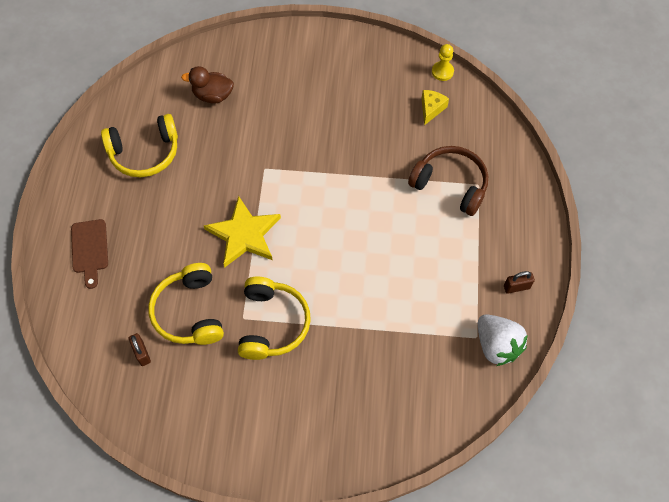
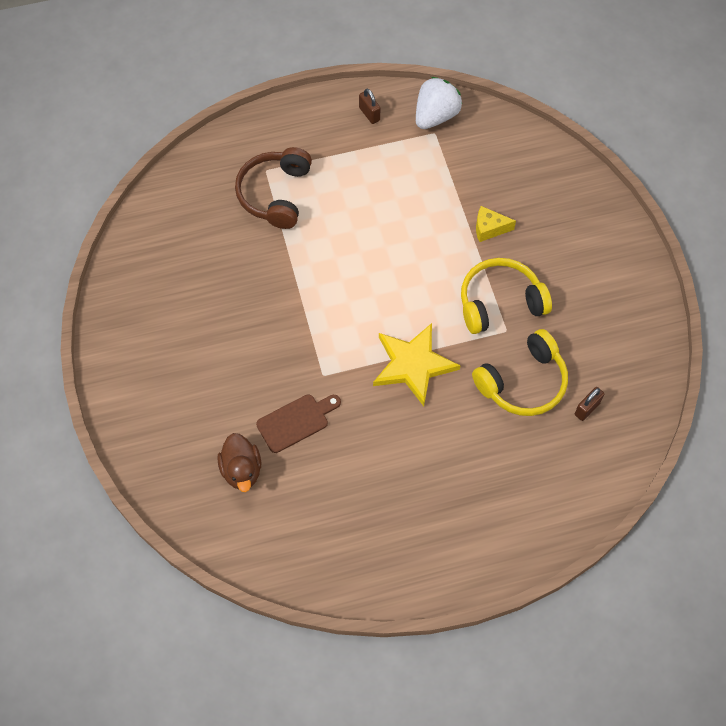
camera: 110 degrees left, 0 degrees up
brown cutting board [71,219,108,289] -> brown cutting board moved to [256,394,341,453]
yellow headphones [101,114,178,177] -> none
yellow cheese [422,90,449,125] -> yellow cheese moved to [476,206,516,242]
yellow pawn [432,44,454,81] -> none

